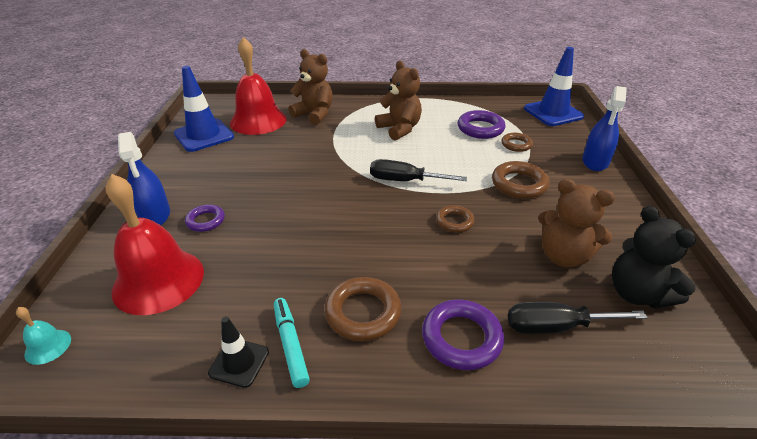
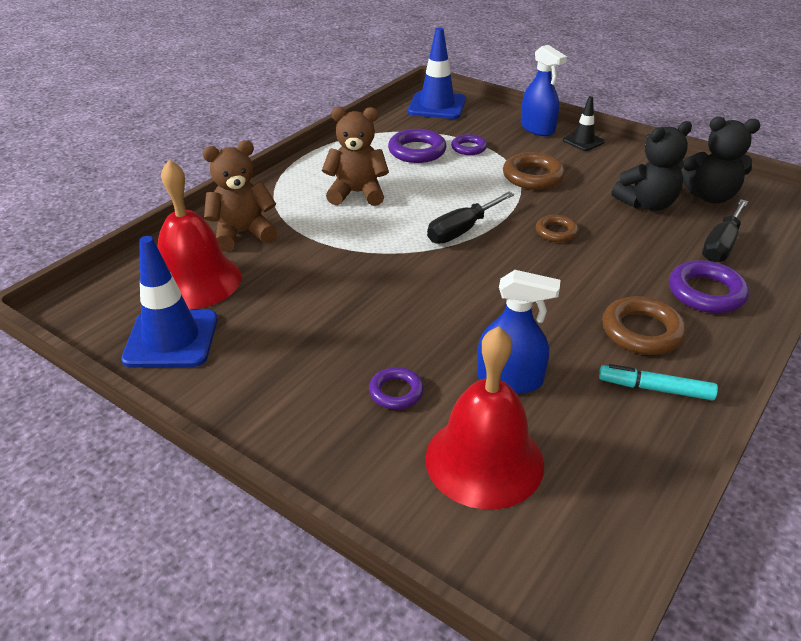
camera: 55 degrees left, 0 degrees up
turquoise bell [16,307,71,365] -> none
blue spray bottle [118,132,170,225] -> blue spray bottle moved to [477,270,560,393]
black traffic cone [208,317,269,388] -> black traffic cone moved to [563,96,605,151]
brown ring [501,133,533,152] -> purple ring [451,134,487,155]
brown teddy bear [538,179,615,268] -> black teddy bear [612,121,692,211]

